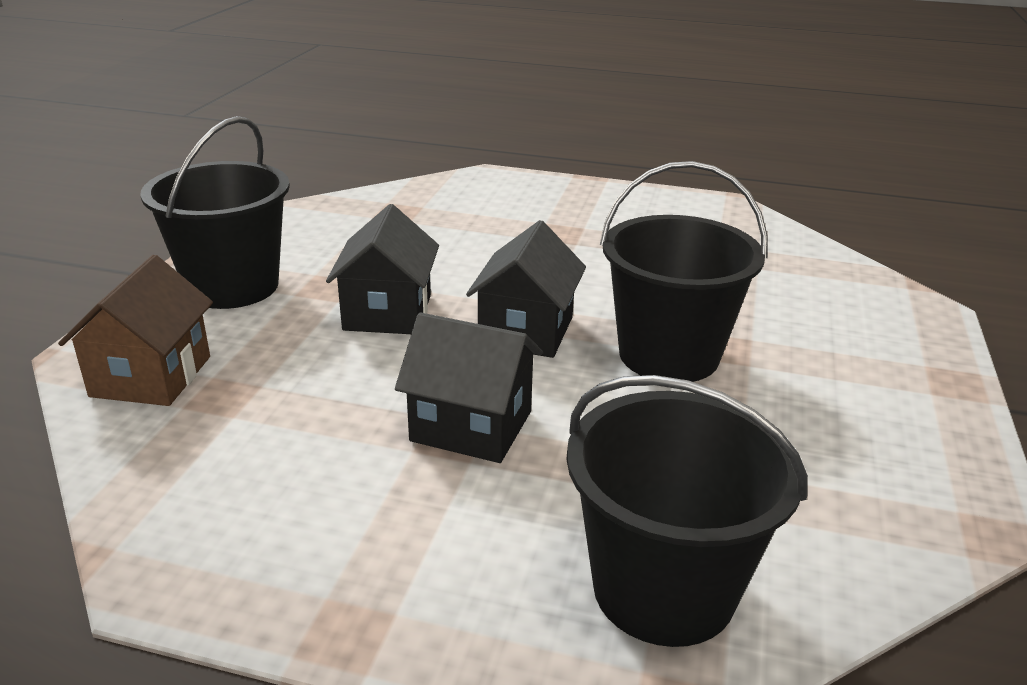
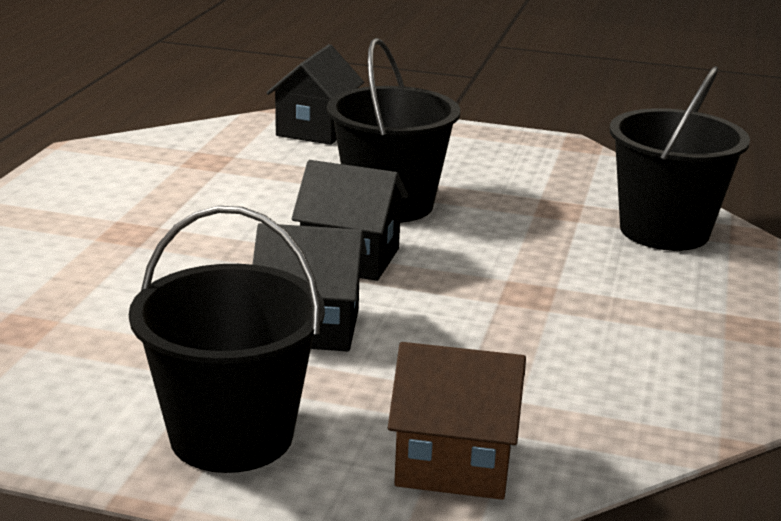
camera: 90 degrees left, 5 degrees down
black house [395,312,543,463] -> black house moved to [266,44,364,145]

